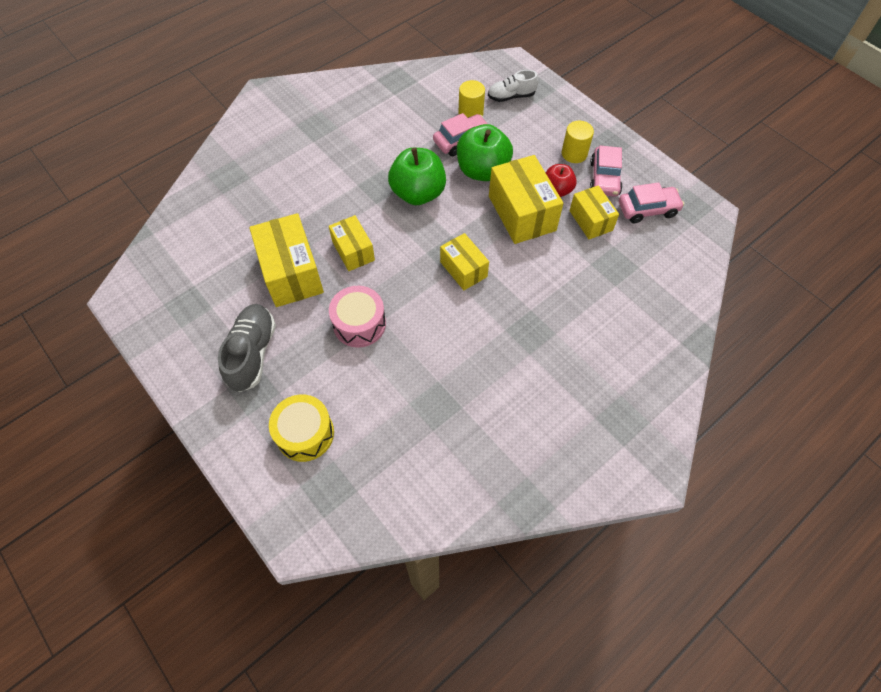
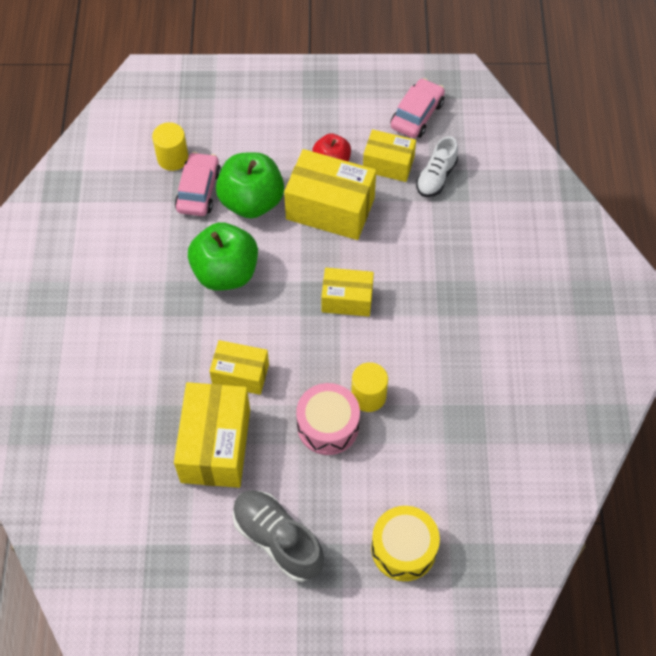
camera: 50 degrees left, 0 degrees up
yellow box [249,213,324,307] -> yellow box turned 75 degrees clockwise [174,382,250,488]
white shoe [488,70,538,102] -> white shoe moved to [416,136,458,197]
yellow cylinder [562,121,594,163] -> yellow cylinder moved to [351,362,388,412]
pink car [590,146,623,197] -> none

